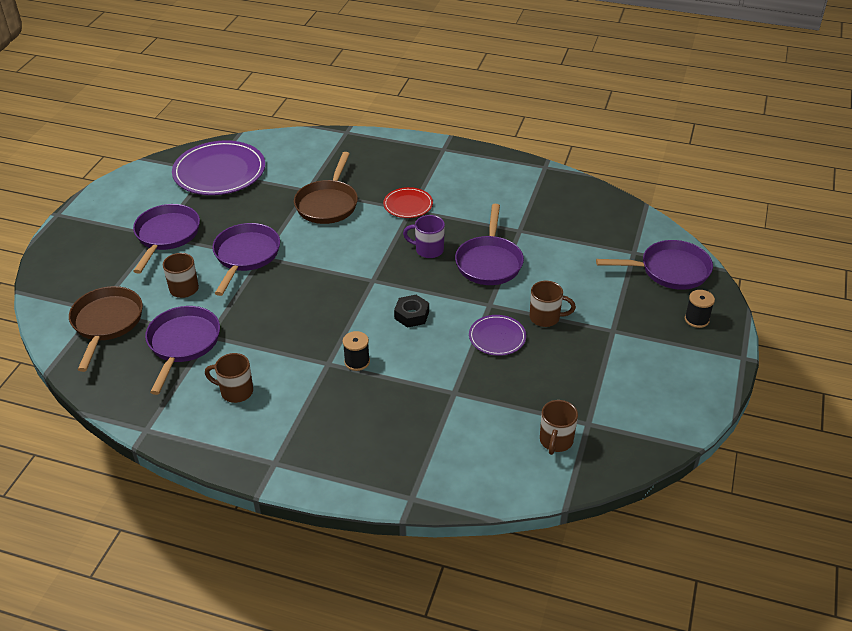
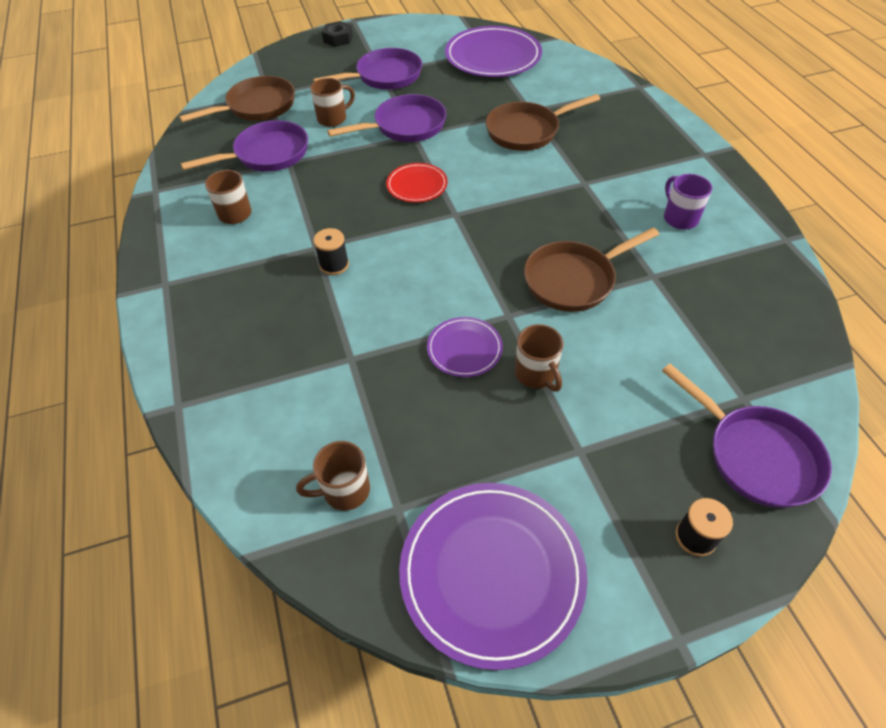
camera: 55 degrees right, 10 degrees up
red plate [383,187,433,218] -> red plate moved to [386,163,448,202]
black nut [394,295,429,328] -> black nut moved to [322,21,353,47]
purple mug [403,215,445,258] -> purple mug moved to [664,174,712,230]
purple pan [455,204,524,285] -> brown pan [524,227,659,312]
none -> purple plate [399,483,587,670]

